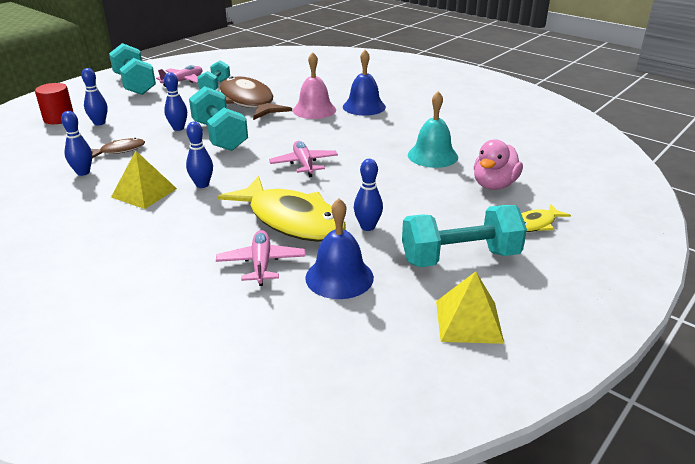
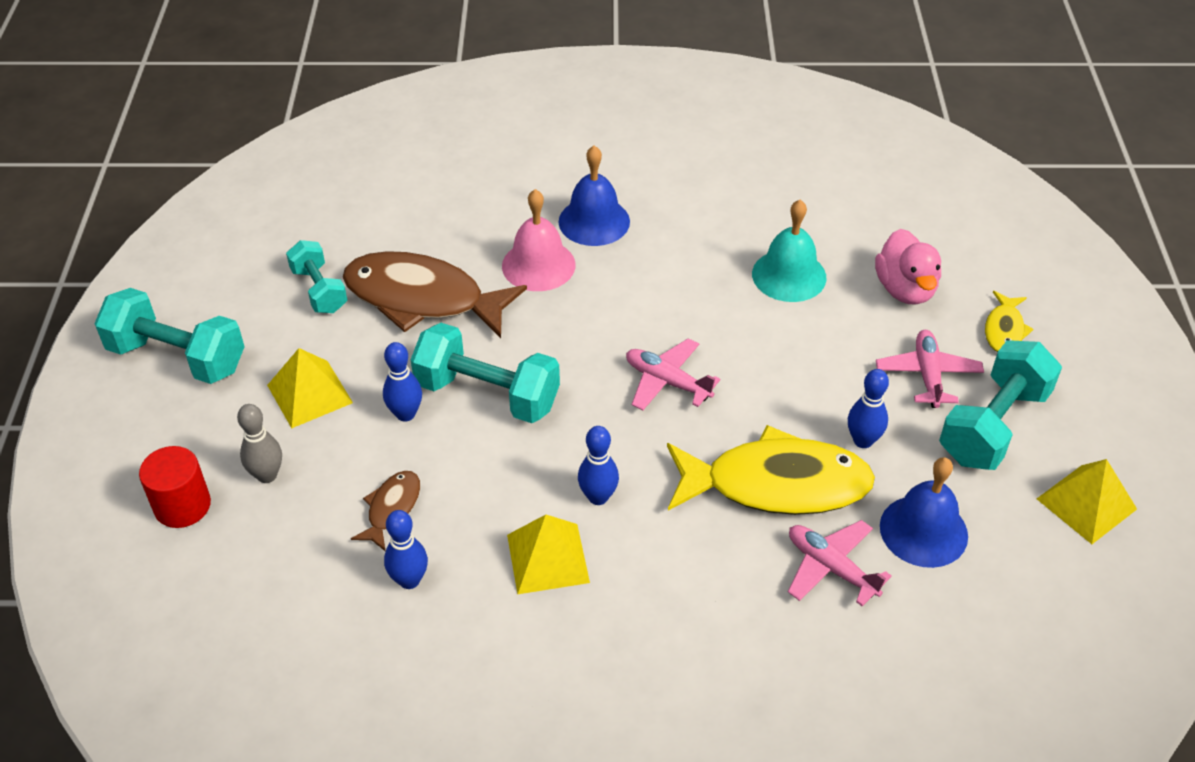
camera: 40 degrees left, 15 degrees up
blue bowling pin [81,68,108,126] -> grey bowling pin [237,404,282,483]
pink plane [156,65,202,87] -> pink plane moved to [876,330,984,408]
none -> yellow pyramid [267,348,353,428]

